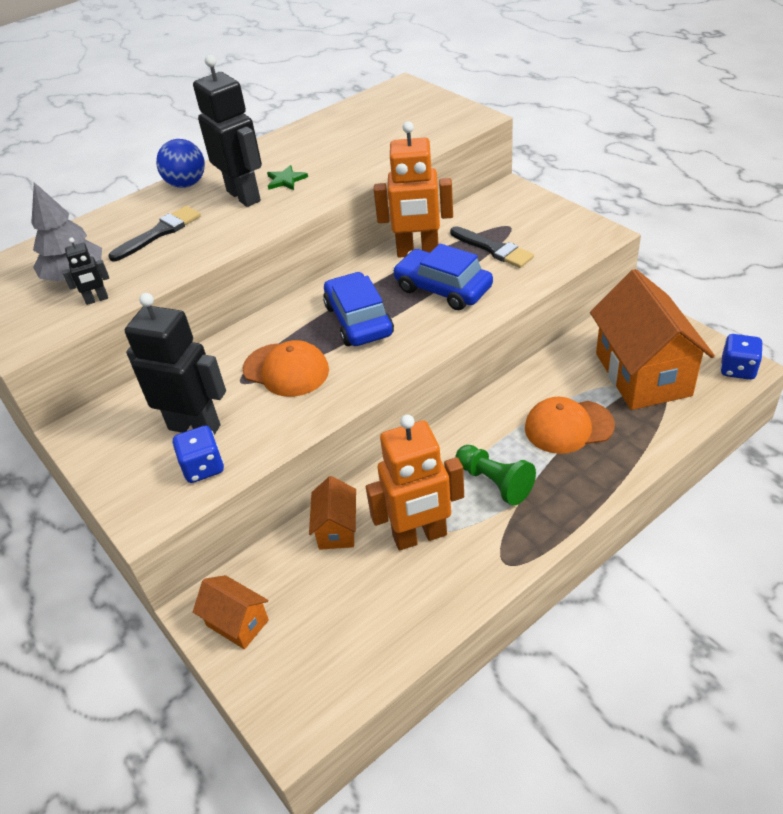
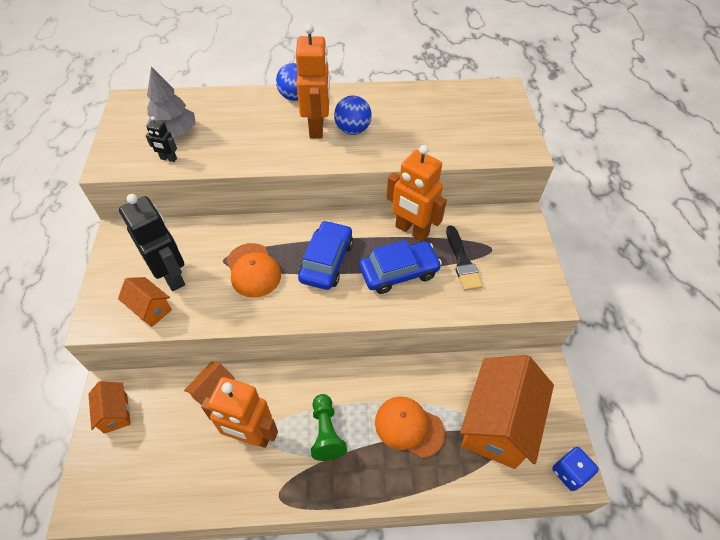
camera: 30 degrees right, 10 degrees up
black brush [108,206,201,261] -> none
blue dice [172,426,224,483] -> orange house [118,277,172,327]
black robot [193,55,262,207] -> orange robot [296,24,330,139]
green star [267,165,308,190] -> blue ball [334,96,372,135]
blue car [393,244,493,310] -> blue car turned 90 degrees clockwise [359,240,442,294]

